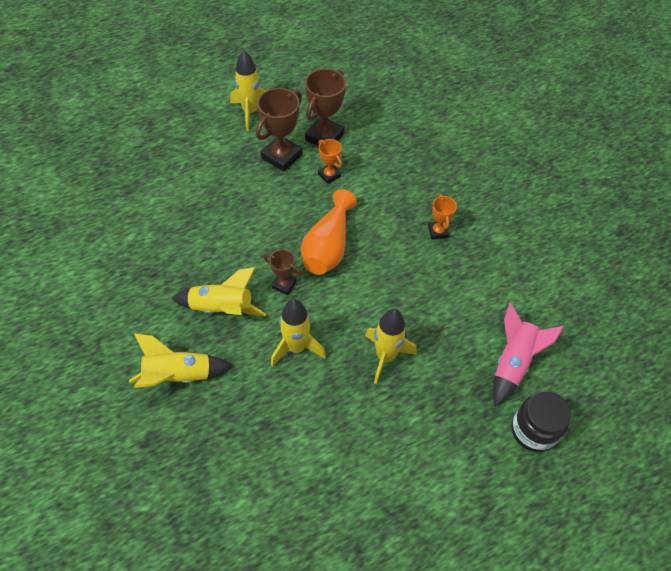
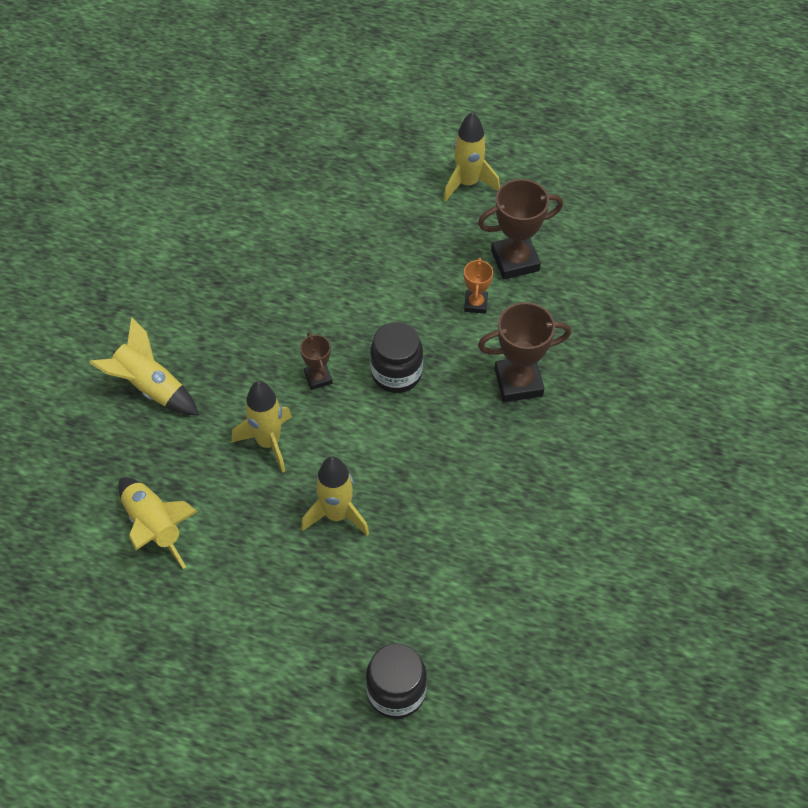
camera: 45 degrees right, 0 degrees up
yellow rocket [172,267,266,316] -> yellow rocket moved to [118,477,198,569]
brown trophy [256,88,302,172] -> brown trophy moved to [478,302,571,402]
orange vase [301,189,357,275] -> black jar [370,322,423,393]
orange trophy [428,194,457,239] -> none
pink rocket [493,303,564,406] -> none

